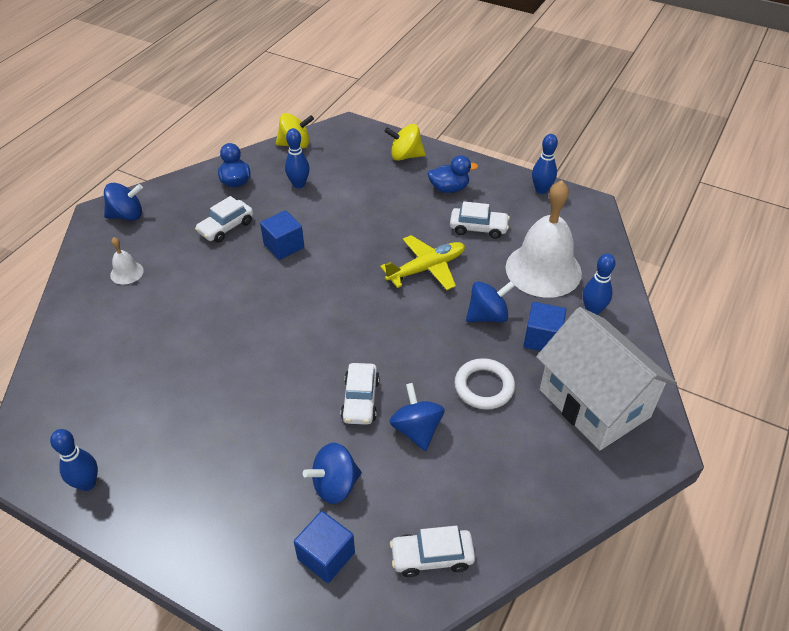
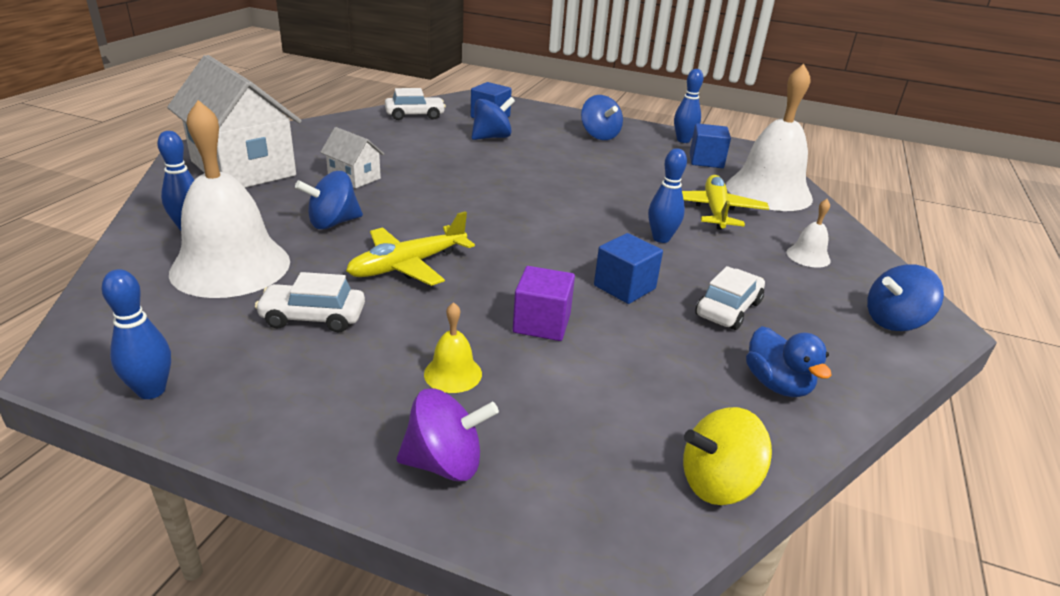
camera: 170 degrees right, 15 degrees down
blue bowling pin [285,128,310,188] -> blue bowling pin moved to [648,148,687,243]
white car [341,363,379,425] -> none
yellow spinning top [384,124,426,161] -> purple spinning top [397,389,499,482]
blue spinning top [389,383,445,451] -> blue spinning top moved to [581,95,623,140]
blue duck [428,155,478,193] -> none
white ring [455,358,515,410] -> white house [320,127,384,188]
blue cube [523,302,566,351] -> blue cube moved to [690,123,731,168]
none -> yellow bell [424,302,482,393]
none -> purple cube [513,266,575,341]
none -> yellow plane [682,175,769,230]
none -> white bell [726,64,813,211]

